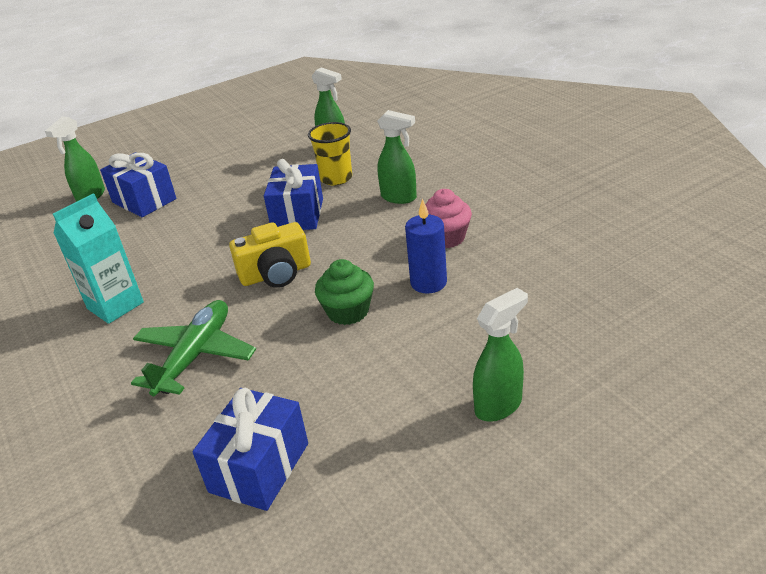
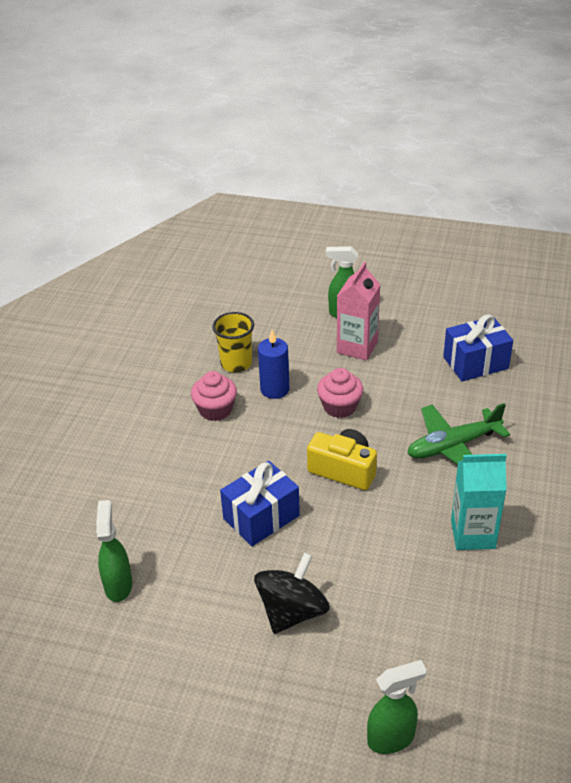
camera: 135 degrees left, 5 degrees up
blue gift [100,152,176,217] -> none
yellow cup [308,122,352,185] -> yellow cup moved to [212,312,254,372]
green cupcake [315,259,374,325] -> pink cupcake [317,368,363,418]
green spray bottle [377,110,417,204] -> none
none -> black spinning top [254,552,330,634]
none -> pink carton [337,262,381,361]

